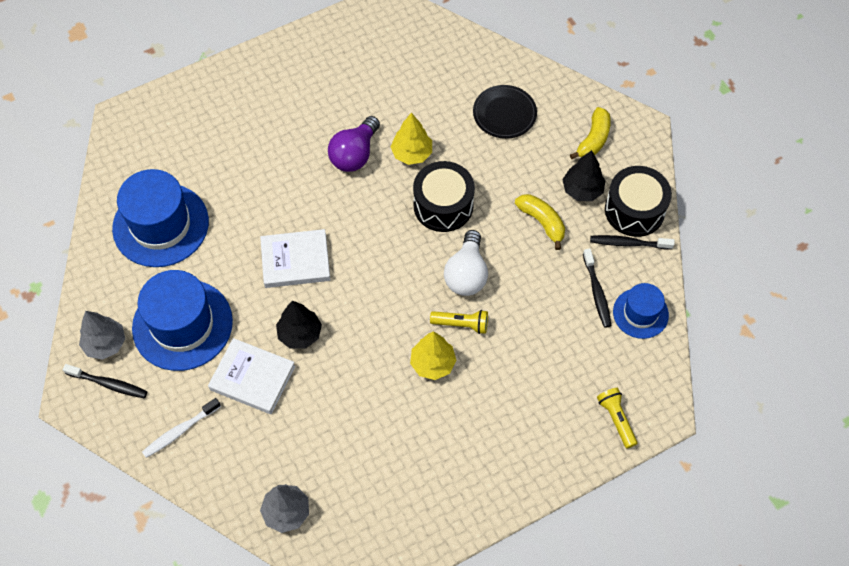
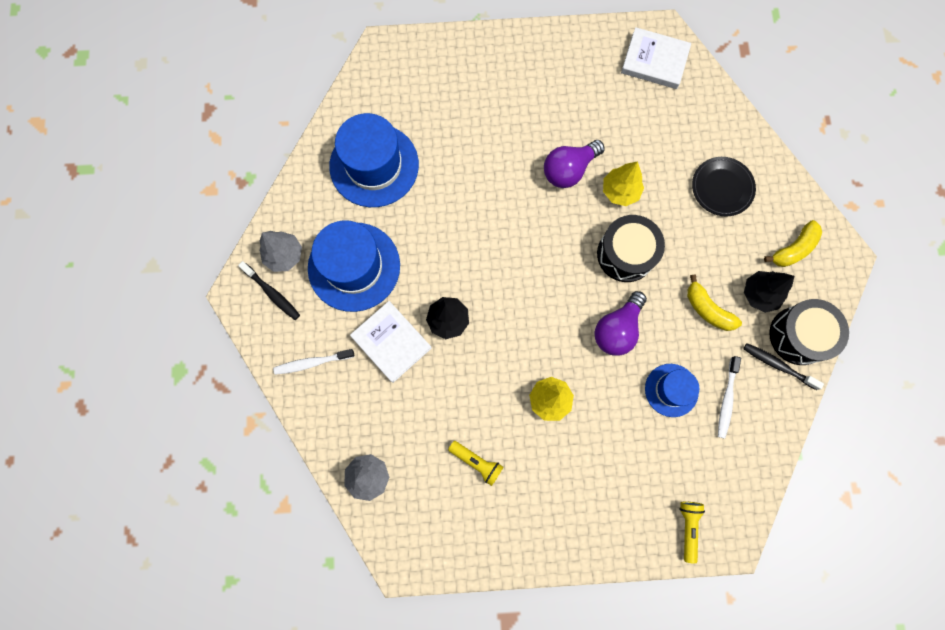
camera: 25 degrees right, 15 degrees up
white book [260,229,330,288] -> white book moved to [621,27,691,89]
yellow flashlight [430,310,488,334] -> yellow flashlight moved to [448,441,503,486]
white light bulb [444,230,488,296] -> purple light bulb [594,291,647,356]
yellow banana [515,194,565,250] -> yellow banana turned 150 degrees clockwise [687,275,742,331]
black toothbrush [583,249,611,328] -> white toothbrush [718,356,741,439]
blue hat [613,283,669,339] -> blue hat moved to [645,364,699,417]

